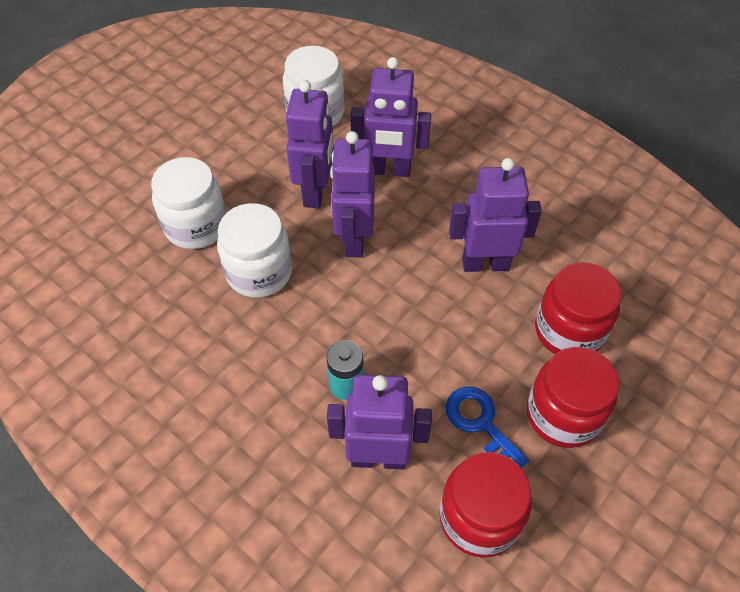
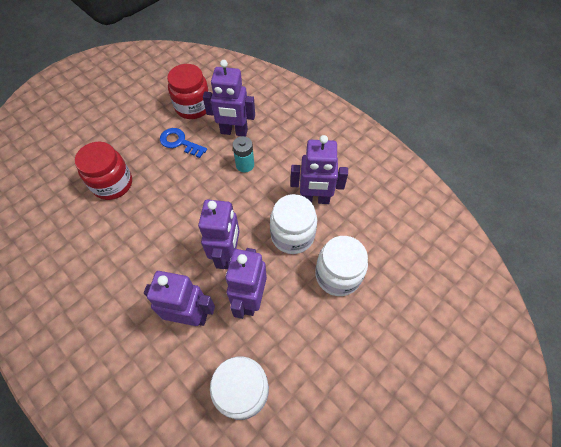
camera: 175 degrees left, 5 degrees up
blue key [446,387,529,467] -> blue key turned 150 degrees clockwise [160,128,207,158]
purple robot [449,158,542,272] -> purple robot moved to [290,135,348,204]
red jar [527,347,619,448] -> none

